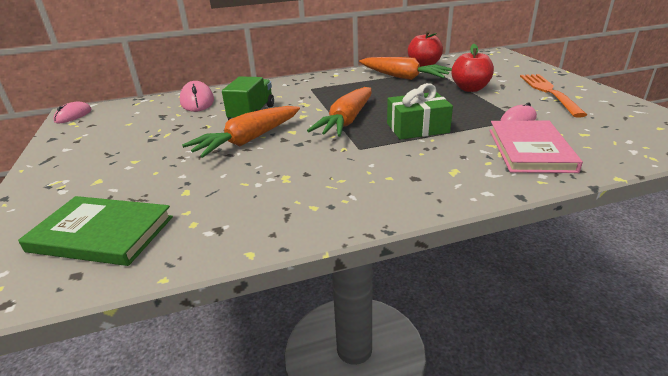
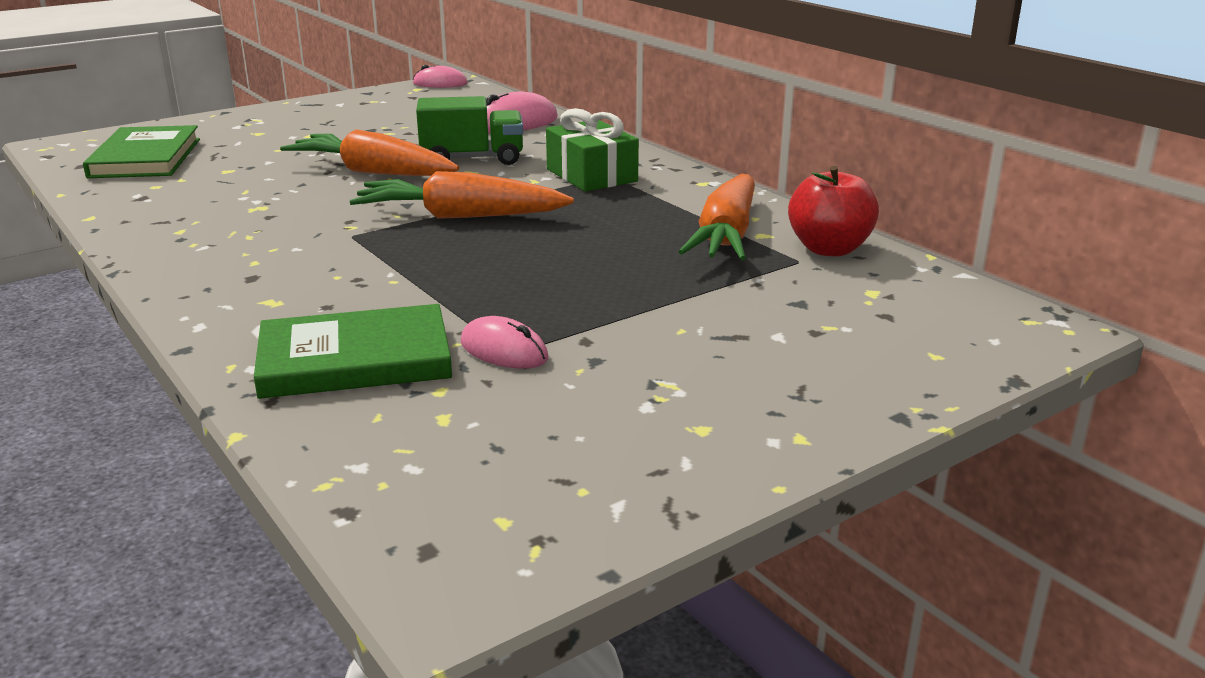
camera: 70 degrees right, 5 degrees down
green gift [387,83,453,140] -> green gift moved to [546,108,639,192]
red apple [451,44,494,92] -> none
pink book [489,121,583,173] -> green book [254,304,452,399]
orange fork [520,74,587,118] -> none

